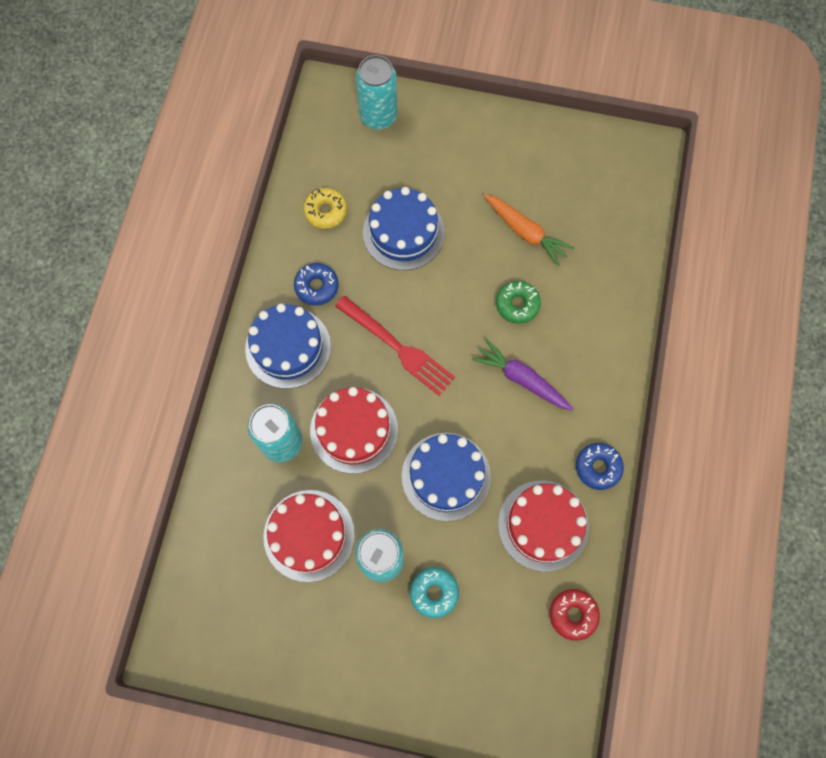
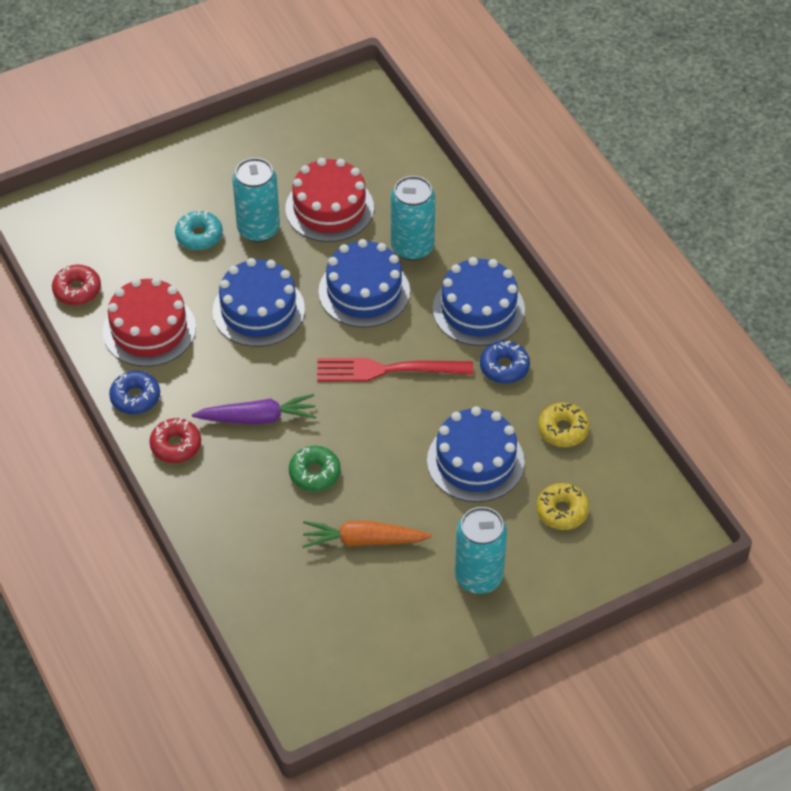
camera: 140 degrees right, 20 degrees down
red cake [310,387,398,474] -> blue cake [318,239,410,328]
turquoise can [356,55,398,129] -> turquoise can moved to [455,507,507,594]
none -> red donut [149,418,201,463]
none -> yellow donut [536,483,589,530]

